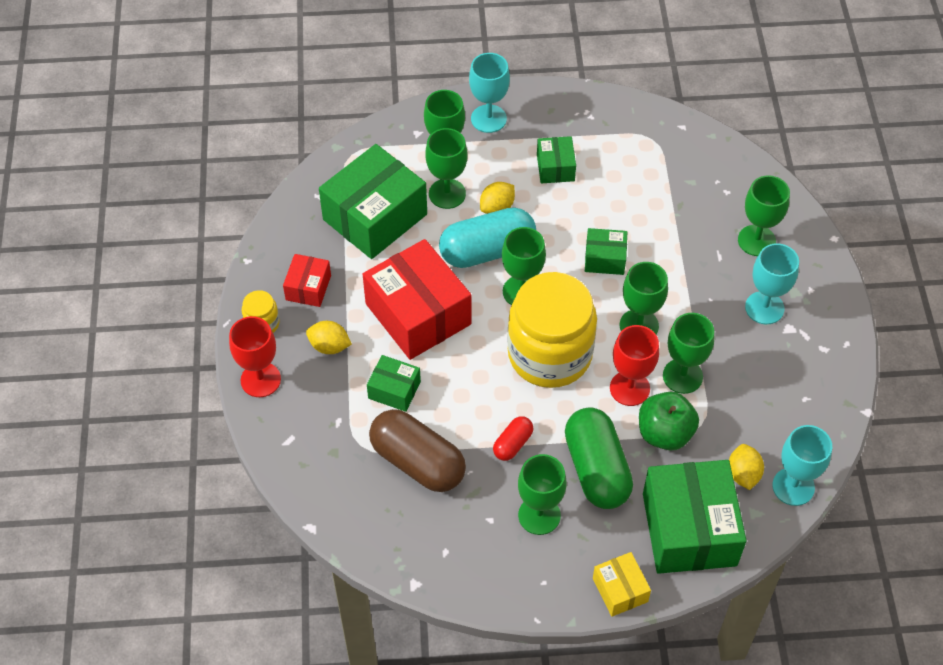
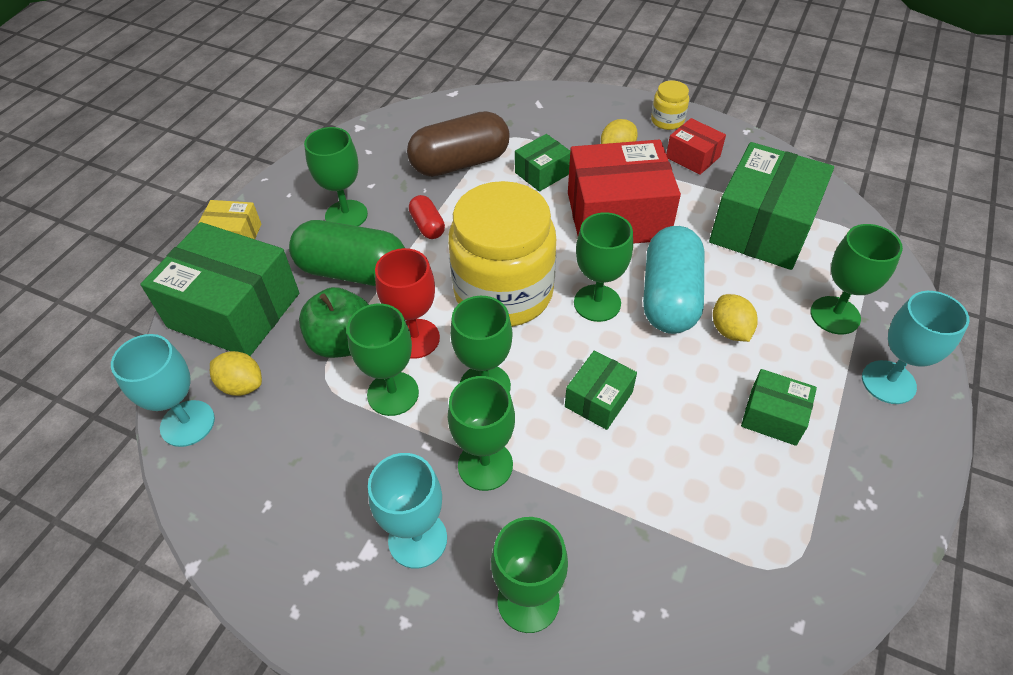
camera: 120 degrees right, 5 degrees down
red goblet [229,316,281,397] -> none
green box [319,144,427,259] -> green box turned 45 degrees clockwise [709,142,834,270]
green goblet [425,128,468,209] -> green goblet moved to [448,376,515,491]

